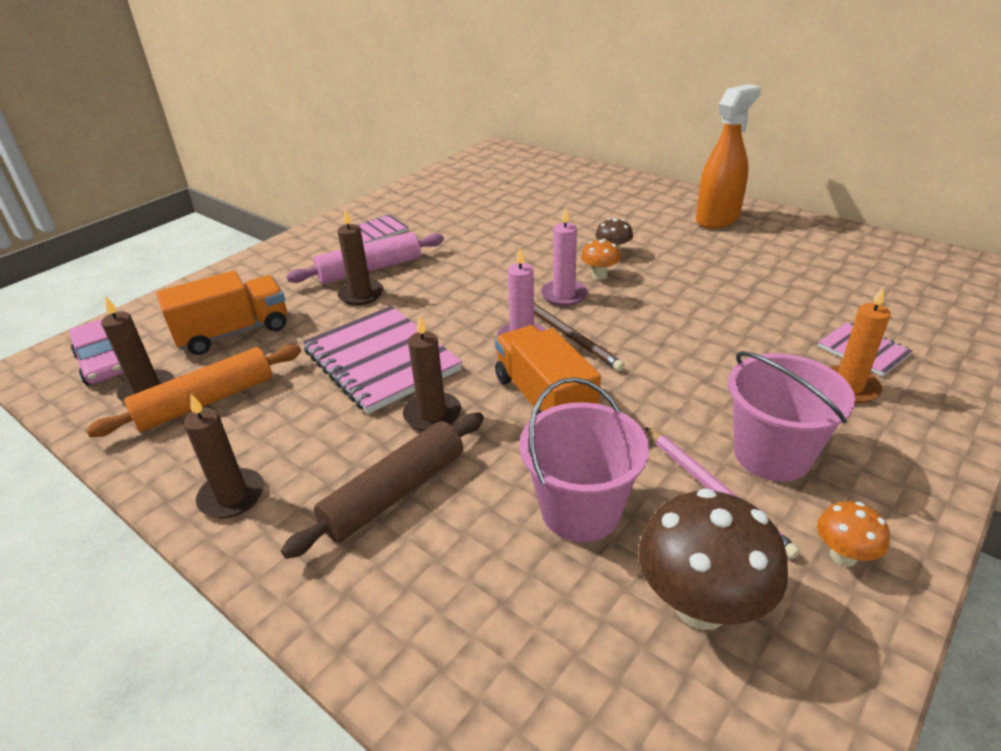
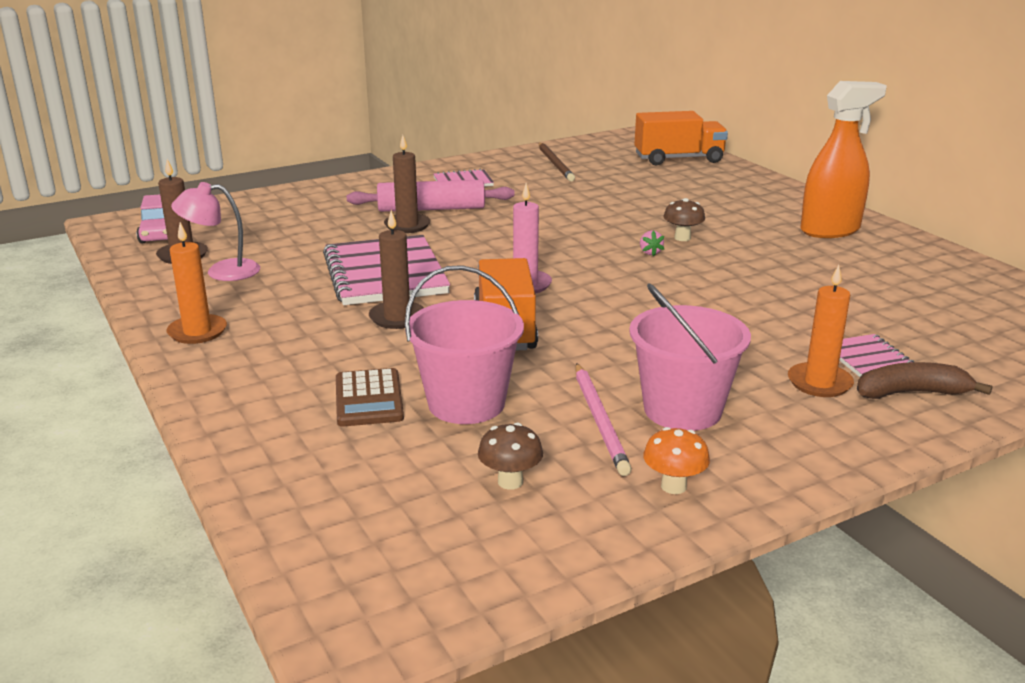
camera: 20 degrees right, 10 degrees down
orange rolling pin [86,345,301,437] -> pink lamp [171,182,260,281]
orange truck [156,271,287,355] -> orange truck moved to [634,111,728,165]
brown candle [184,394,264,518] -> orange candle [167,222,227,344]
brown rolling pin [281,412,484,559] -> none
brown pencil [534,303,625,371] -> brown pencil moved to [539,143,575,182]
pink candle [541,207,588,306] -> none
orange mushroom [581,239,621,280] -> pink strawberry [640,231,664,256]
brown mushroom [639,488,788,630] -> brown mushroom [478,423,543,490], size x0.50
none -> brown calculator [336,368,404,427]
none -> brown banana [857,362,992,399]

